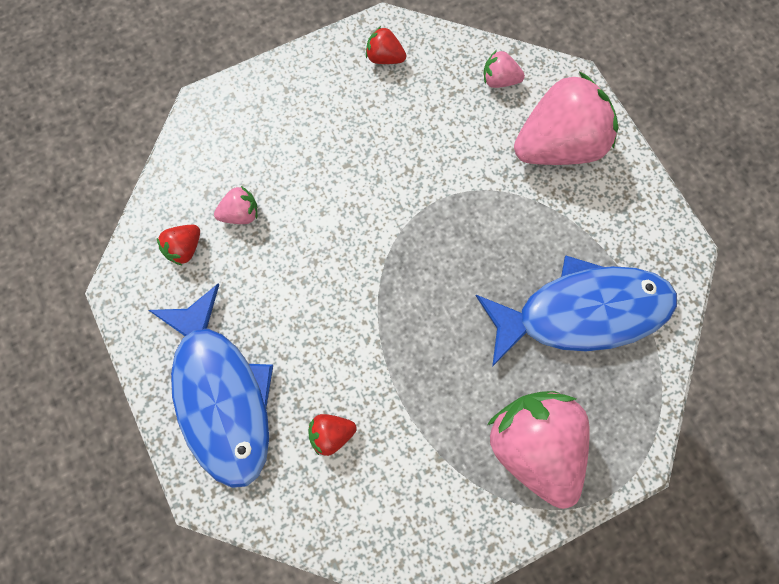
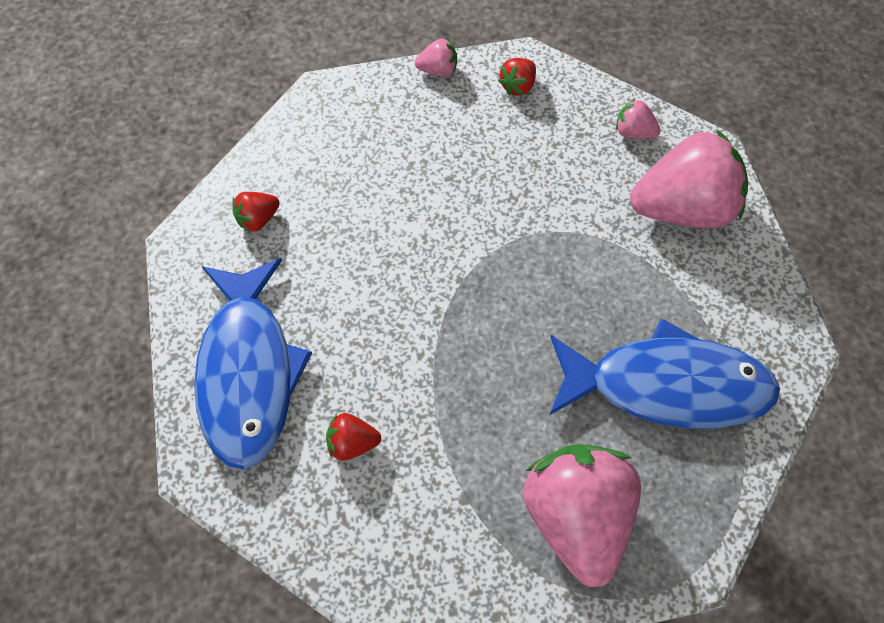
camera: 15 degrees right, 10 degrees down
pink strawberry [214,186,257,224] -> pink strawberry moved to [415,39,457,77]
red strawberry [366,26,406,64] -> red strawberry turned 90 degrees counterclockwise [498,58,536,96]

